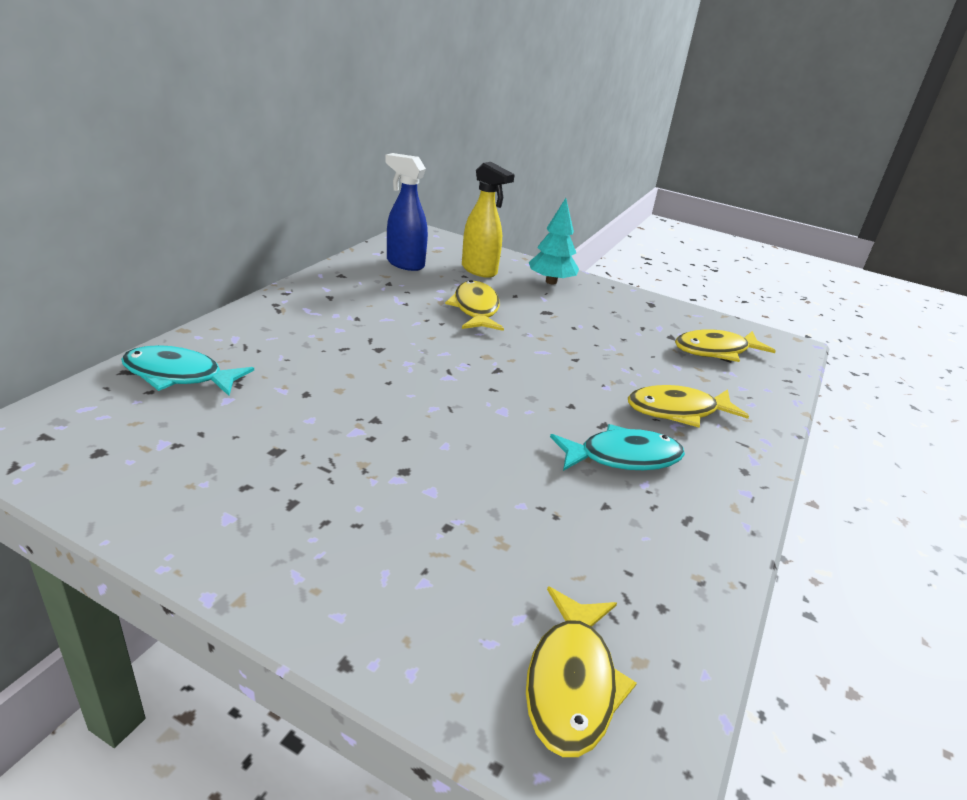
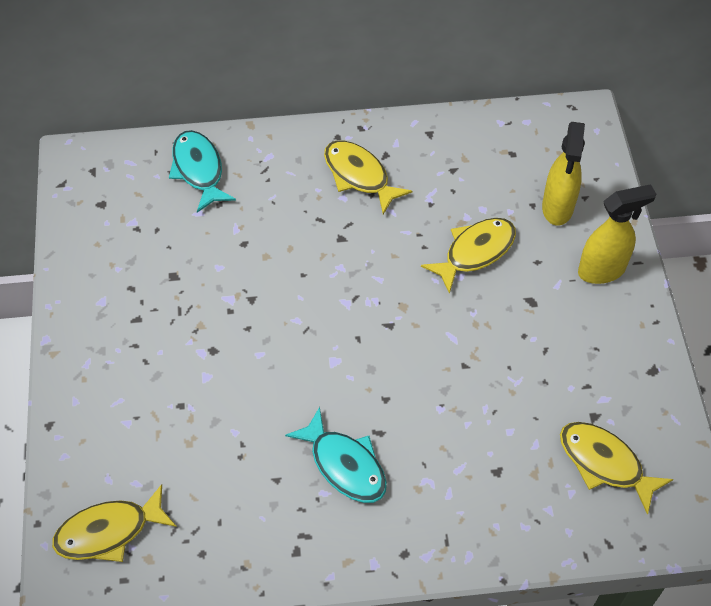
camera: 60 degrees right, 25 degrees up
blue spray bottle [385,153,428,271] -> none
turquoise tree [529,198,579,284] -> yellow spray bottle [578,184,656,284]
yellow fish [628,385,749,427] -> yellow fish moved to [324,141,412,214]

